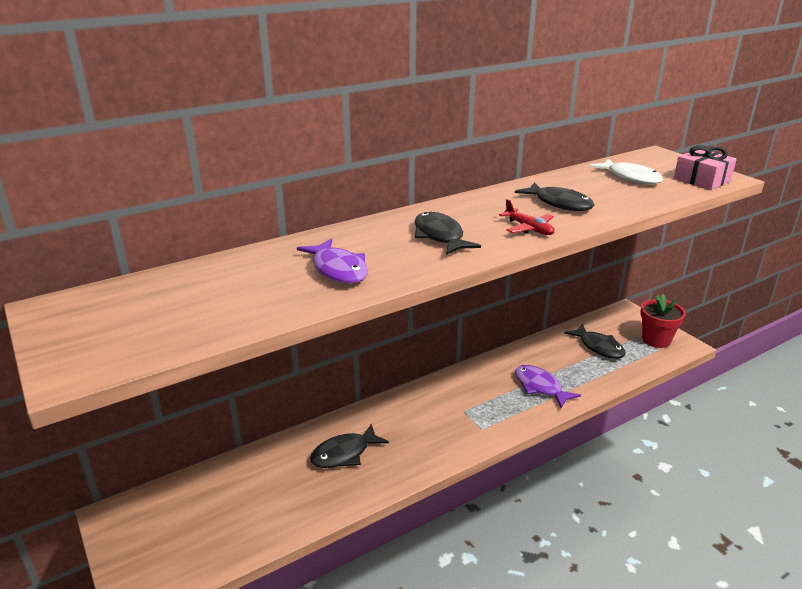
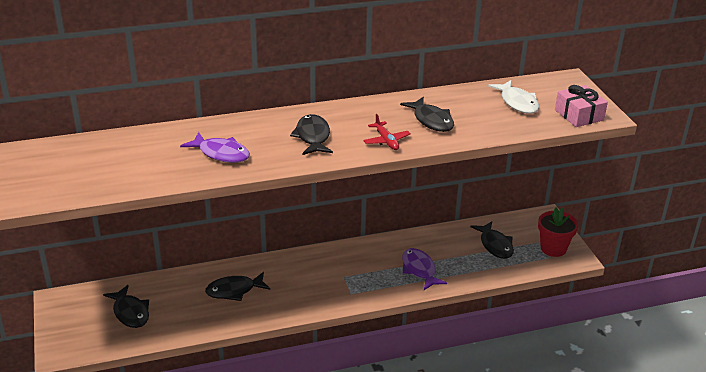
camera: 15 degrees right, 5 degrees up
purple fish [297,238,368,284] -> purple fish turned 45 degrees counterclockwise [180,132,250,163]
none -> black fish [103,285,149,328]

